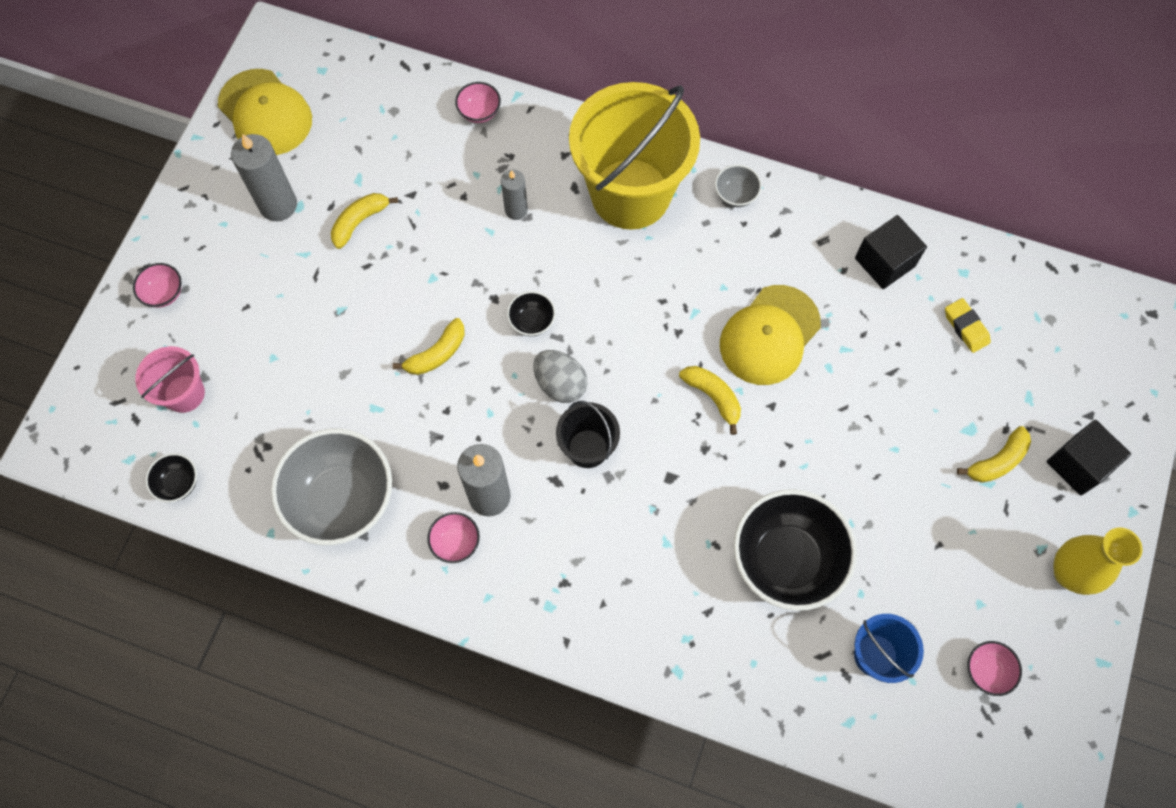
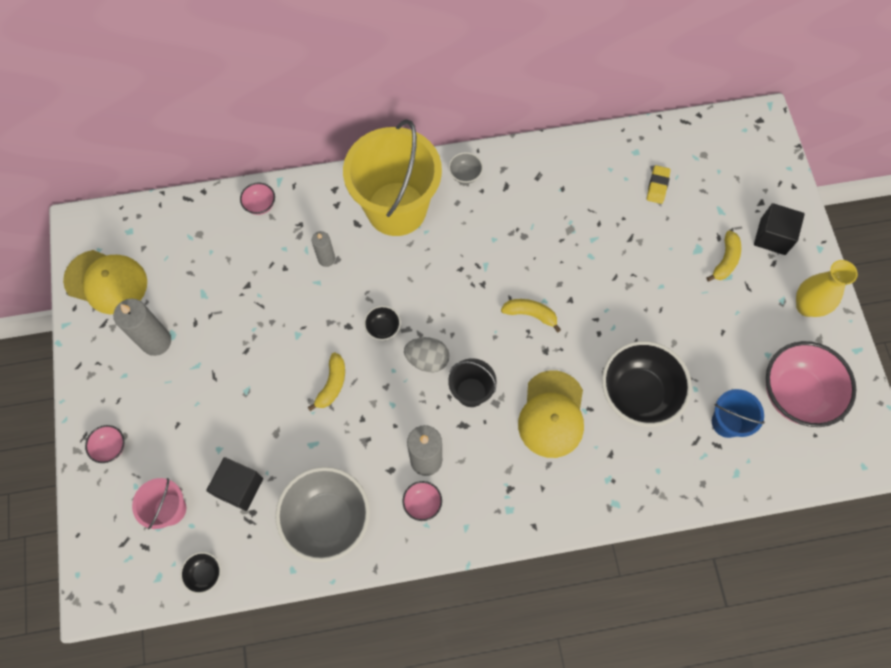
camera: 30 degrees left, 0 degrees up
yellow banana [331,193,398,249] -> none
yellow cap [720,285,821,385] -> yellow cap moved to [518,370,584,458]
black cube [855,215,927,289] -> black cube moved to [206,457,263,511]
yellow eraser [945,298,991,353] -> yellow eraser turned 75 degrees clockwise [647,165,671,204]
pink bowl [967,641,1022,696] -> pink bowl [766,341,856,427], size x2.30

